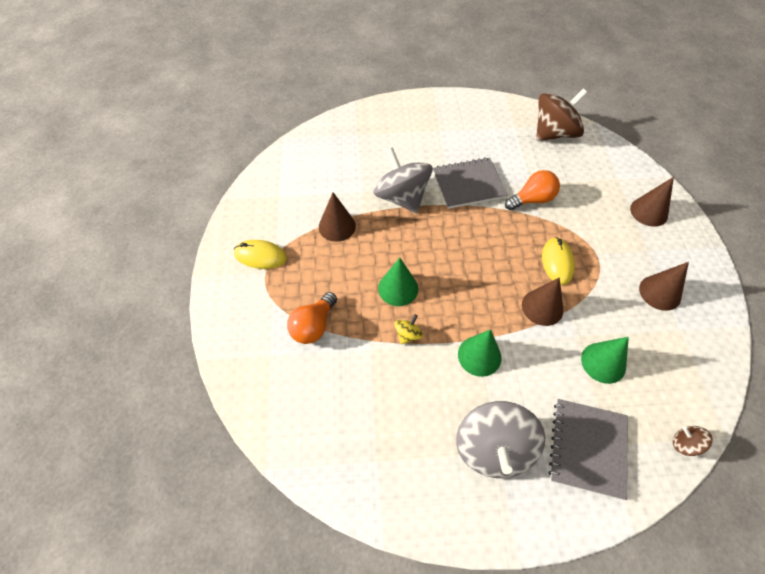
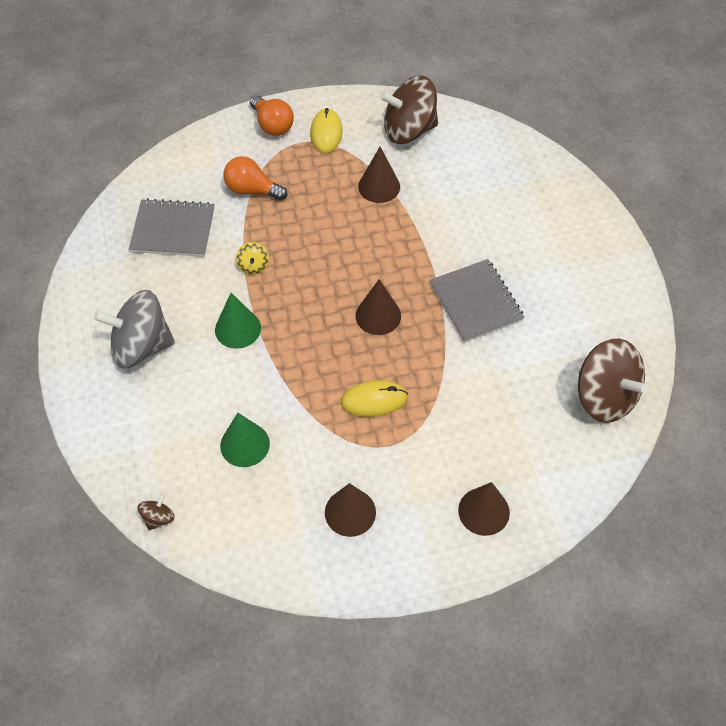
camera: 80 degrees right, 0 degrees up
grey spinning top [373,147,433,213] -> none
green cone [378,258,418,306] -> none
yellow spinning top [394,314,423,344] -> yellow spinning top turned 60 degrees clockwise [236,242,269,275]
orange light bulb [505,170,560,210] -> orange light bulb moved to [250,95,294,136]
brown cone [522,277,564,326] -> brown cone moved to [355,279,401,335]
grey notebook [549,399,628,500] -> grey notebook moved to [129,198,214,257]
none -> brown spinning top [380,76,438,144]

